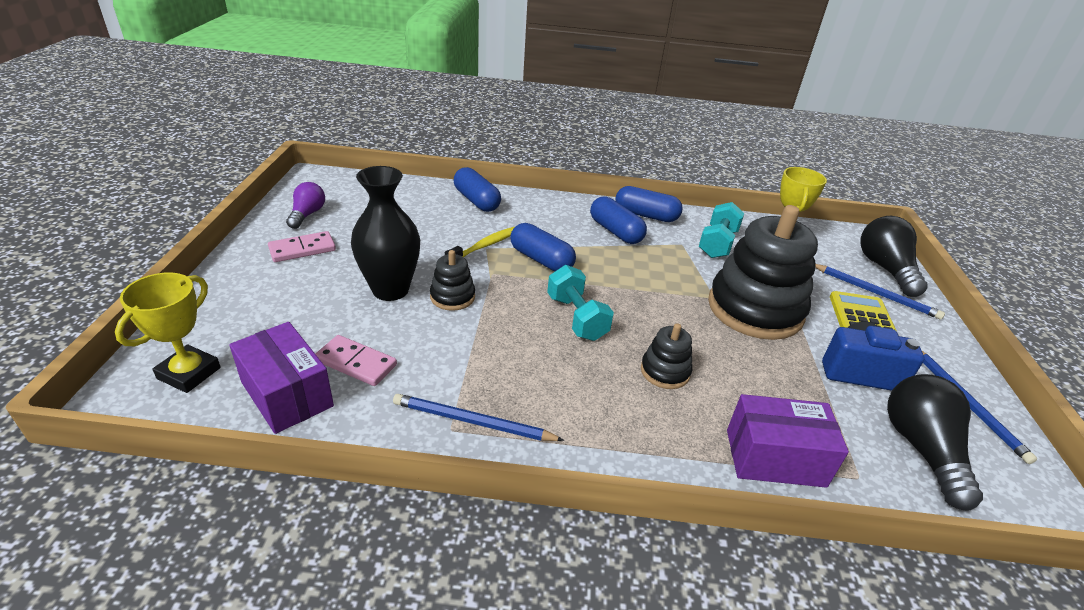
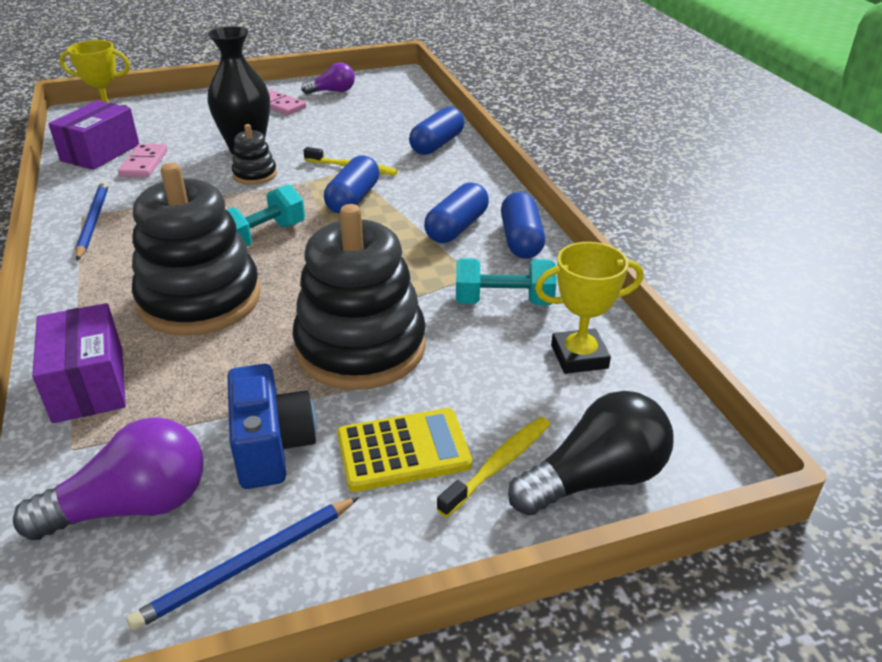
camera: 70 degrees right, 0 degrees up
black stacking toy [641,323,692,389] -> black stacking toy [132,162,261,336], size x2.19
blue pencil [815,264,945,320] -> yellow toothbrush [436,417,550,517]
black light bulb [887,374,983,511] -> purple light bulb [13,417,203,540]

